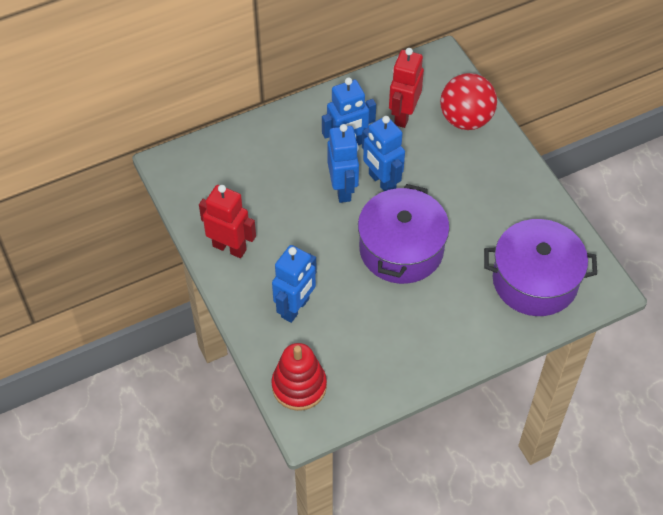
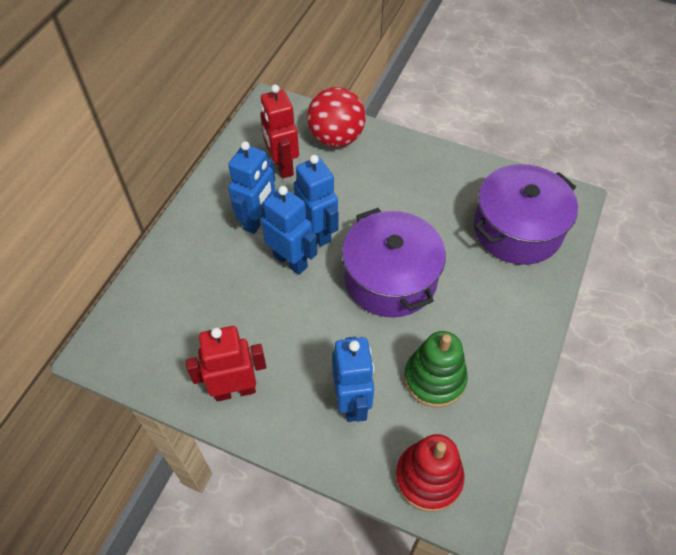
camera: 40 degrees left, 0 degrees up
blue robot [362,116,405,191] -> blue robot turned 135 degrees counterclockwise [294,155,338,247]
none -> green stacking toy [404,331,468,408]

